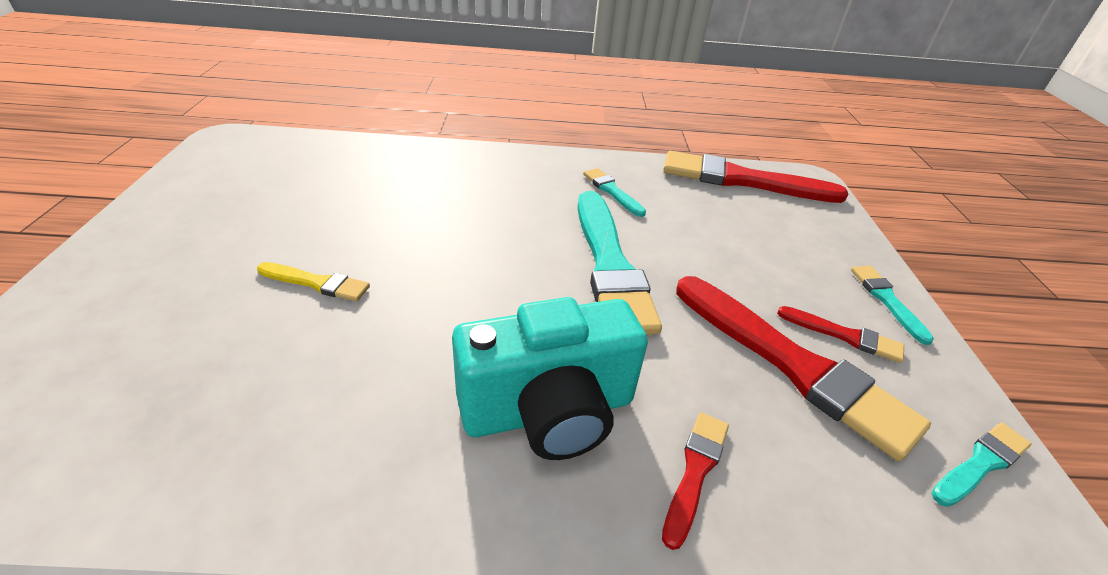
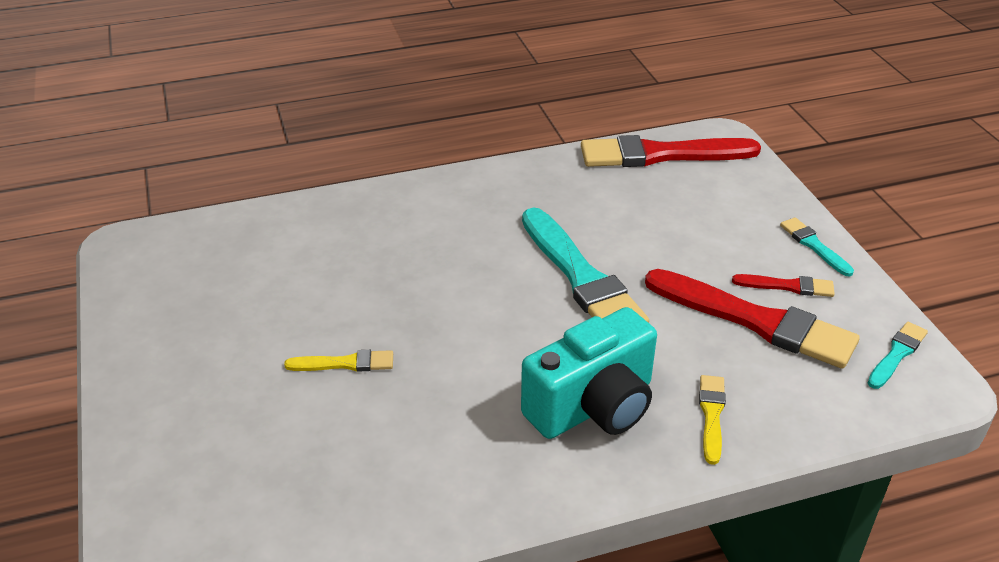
camera: 15 degrees left, 0 degrees up
turquoise brush [583,168,646,217] -> none
red brush [662,412,729,550] -> yellow brush [699,375,726,465]

